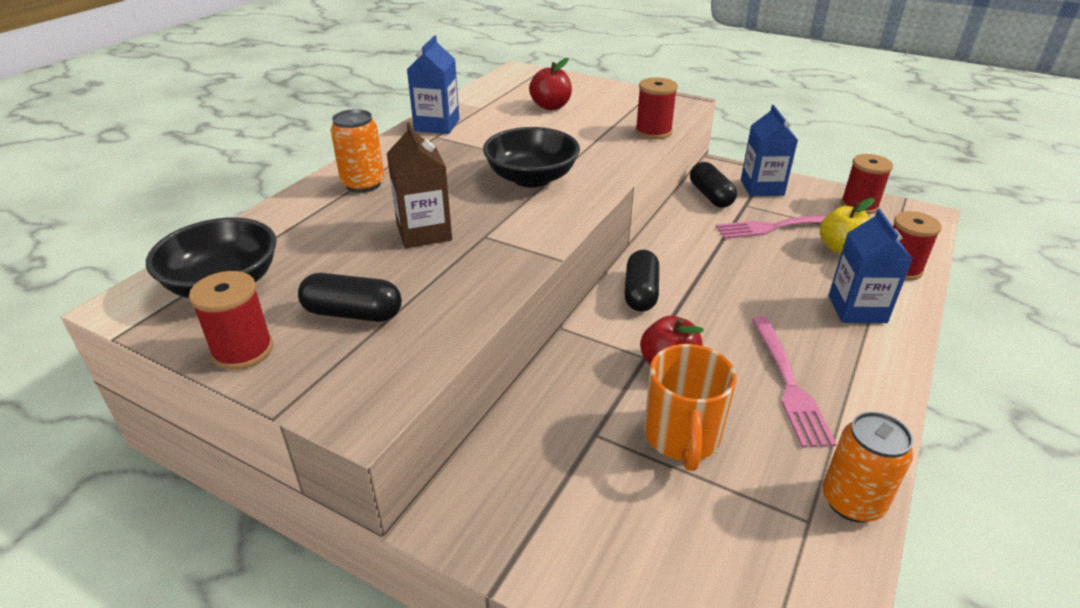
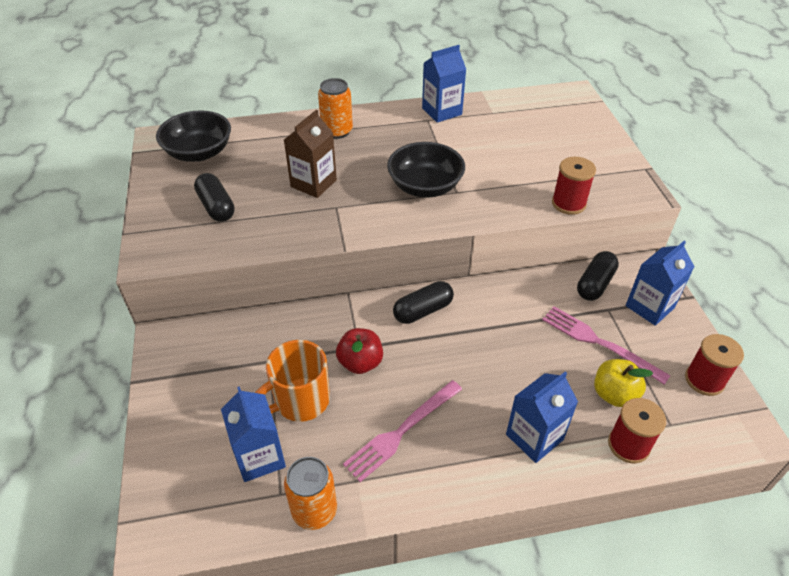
camera: 50 degrees right, 10 degrees up
red spool [189,271,273,370] -> none
red apple [529,58,572,110] -> none
none -> blue carton [221,386,286,482]

